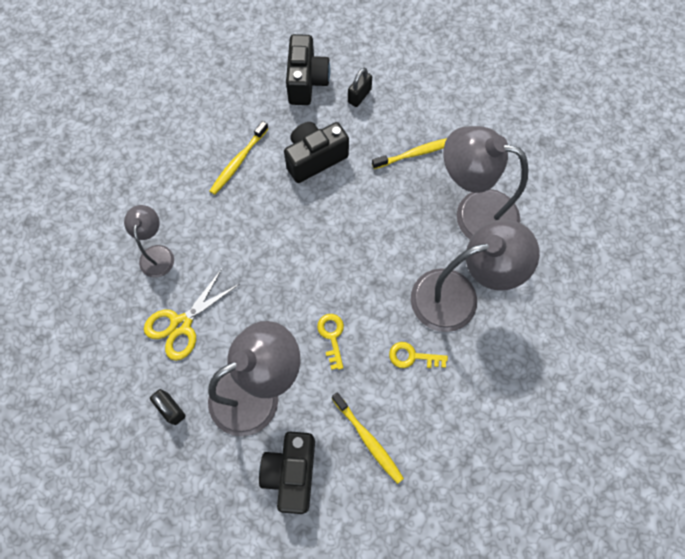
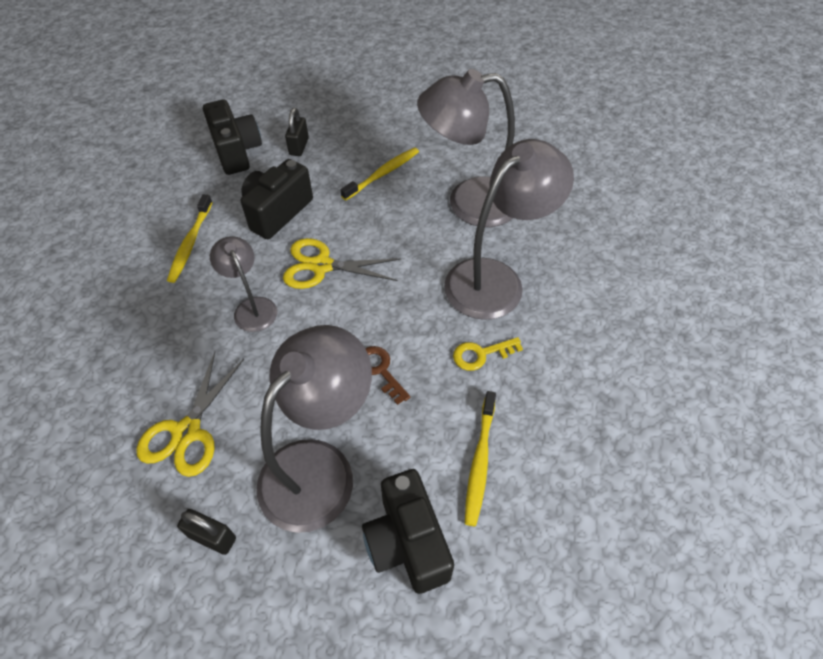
camera: 25 degrees left, 15 degrees down
grey lamp [124,205,174,278] -> grey lamp moved to [210,236,277,332]
yellow key [317,314,344,370] -> brown key [365,346,410,405]
yellow toothbrush [332,392,404,484] -> yellow toothbrush turned 75 degrees clockwise [465,391,496,526]
none -> yellow scissors [283,238,401,289]

